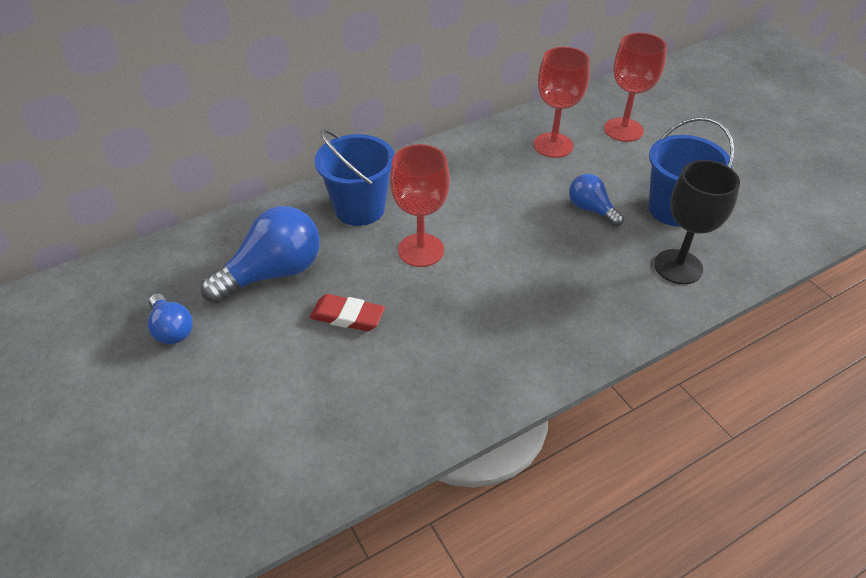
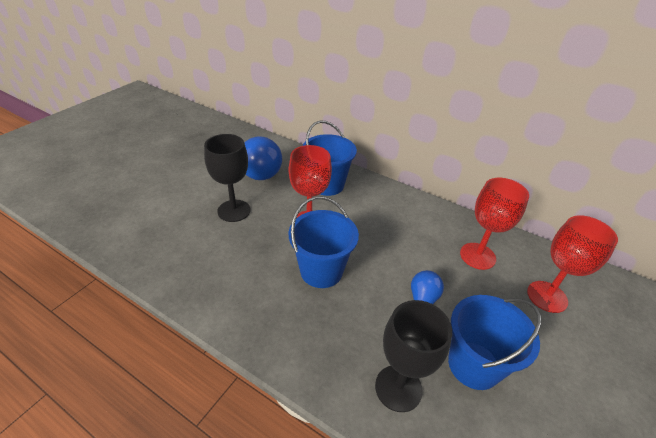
camera: 60 degrees right, 5 degrees down
blue light bulb [148,293,193,345] -> none
red eraser [310,294,385,331] -> black goblet [204,134,251,222]
none -> blue bucket [289,196,359,288]

